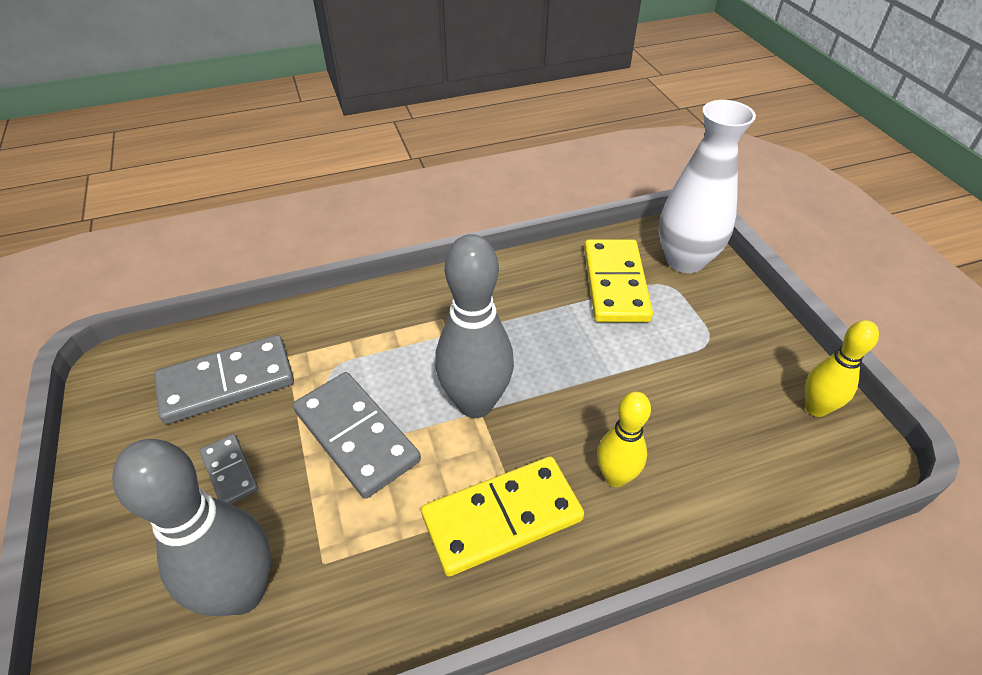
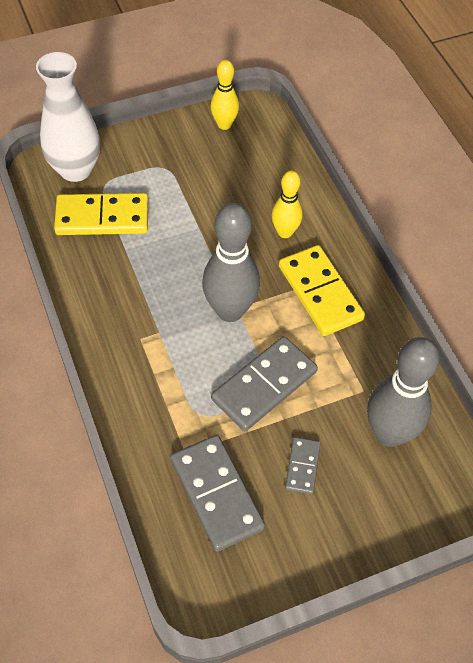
camera: 95 degrees left, 10 degrees up
grey domino [200,434,258,504] -> grey domino turned 45 degrees counterclockwise [285,437,321,494]

